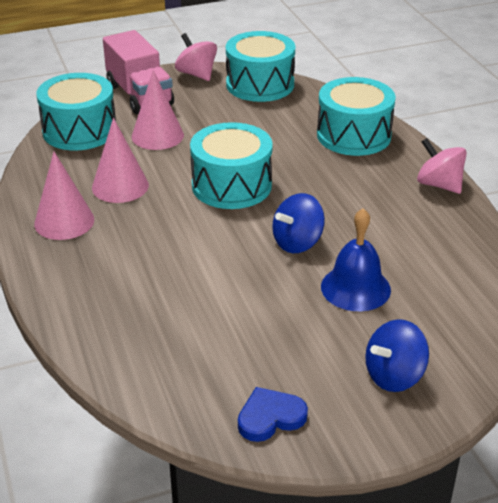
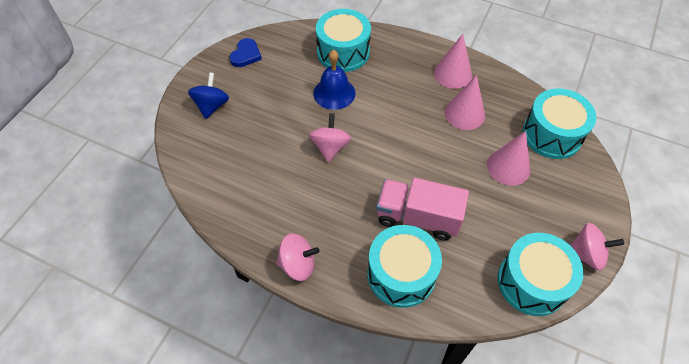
camera: 135 degrees right, 20 degrees up
pink truck [103,30,174,114] -> pink truck moved to [376,178,469,241]
turquoise drum [190,122,273,209] -> turquoise drum moved to [316,9,371,72]
blue spinning top [272,193,325,253] -> pink spinning top [309,113,351,162]
blue bell [321,208,391,311] -> blue bell moved to [313,50,355,110]

